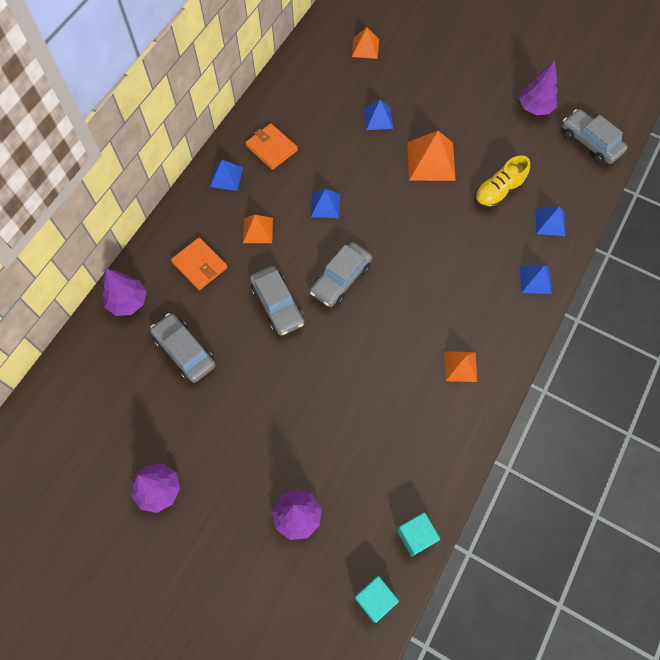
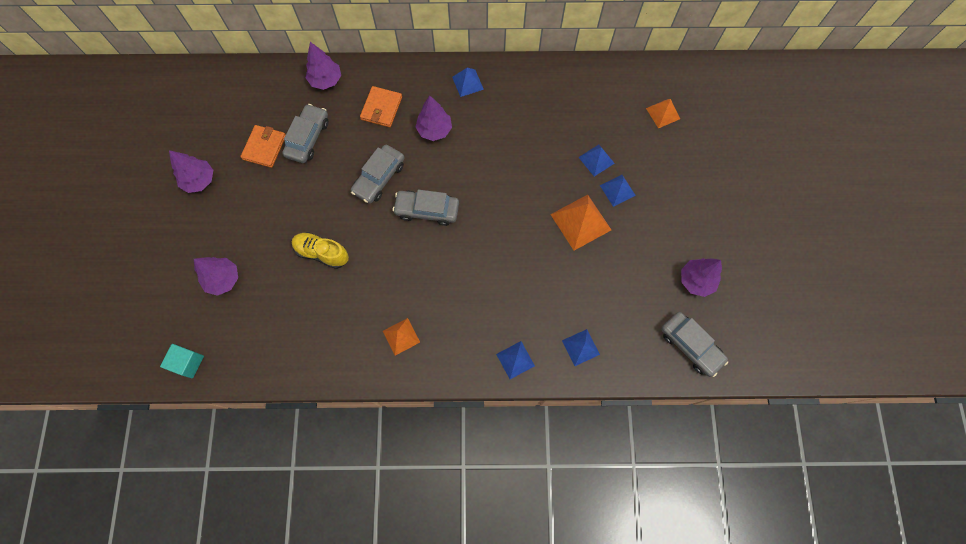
camera: 60 degrees right, 5 degrees up
orange pyramid [243,215,273,243] -> purple tree [416,96,452,141]
orange wallet [245,123,298,170] -> orange wallet moved to [240,125,286,168]
blue pyramid [311,189,340,218] -> blue pyramid moved to [600,175,636,207]
turquoise cube [397,512,440,556] -> none
yellow shoe [475,155,530,208] -> yellow shoe moved to [292,232,349,269]
grey car [562,109,628,164] -> grey car turned 120 degrees clockwise [661,312,728,377]

